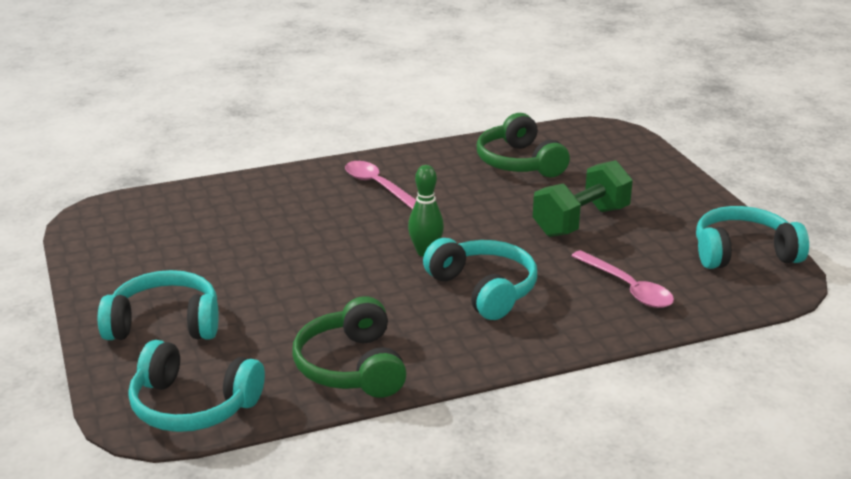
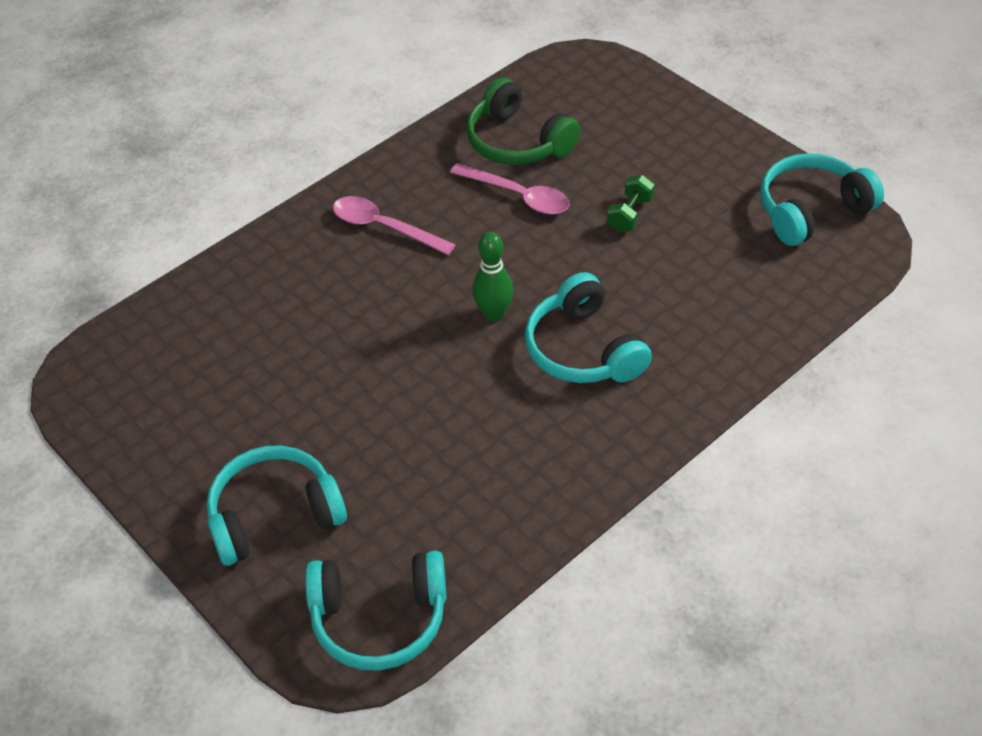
camera: 20 degrees left, 20 degrees up
green headphones [293,296,407,398] -> none
turquoise headphones [423,238,537,320] -> turquoise headphones turned 150 degrees counterclockwise [525,272,652,383]
green dumbbell [533,160,633,237] -> green dumbbell [607,175,654,232], size x0.52
pink spoon [571,250,674,308] -> pink spoon moved to [450,163,570,215]

